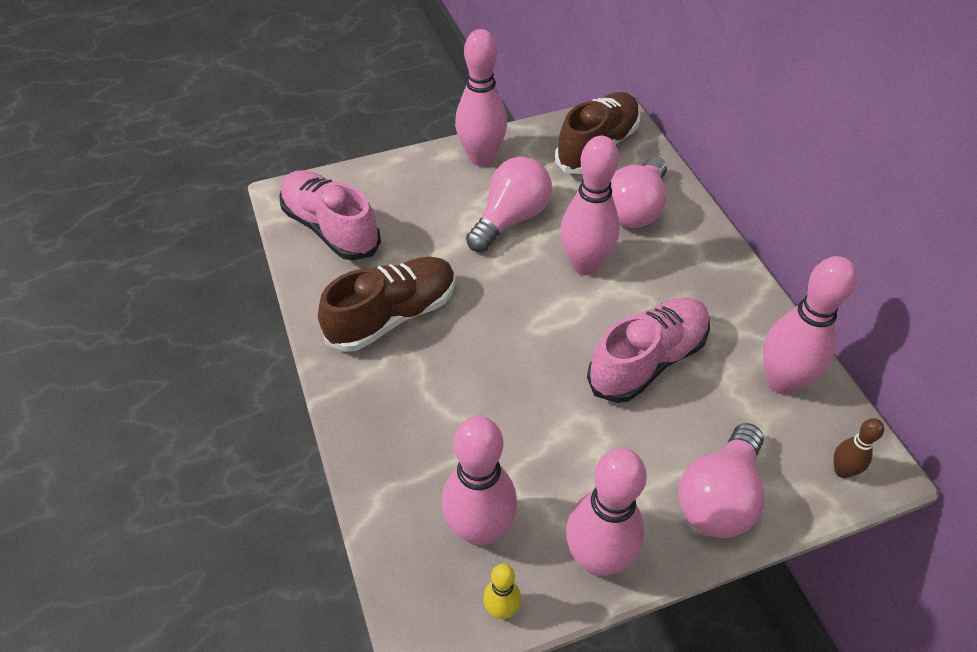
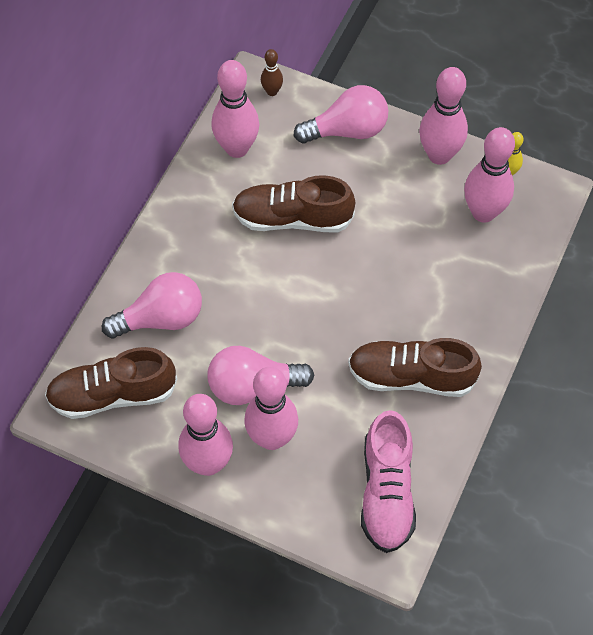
camera: 135 degrees left, 10 degrees up
pink bowling pin [560,136,620,275] -> pink bowling pin moved to [244,367,298,450]
pink shoe [587,297,710,403] -> brown shoe [232,175,355,232]

